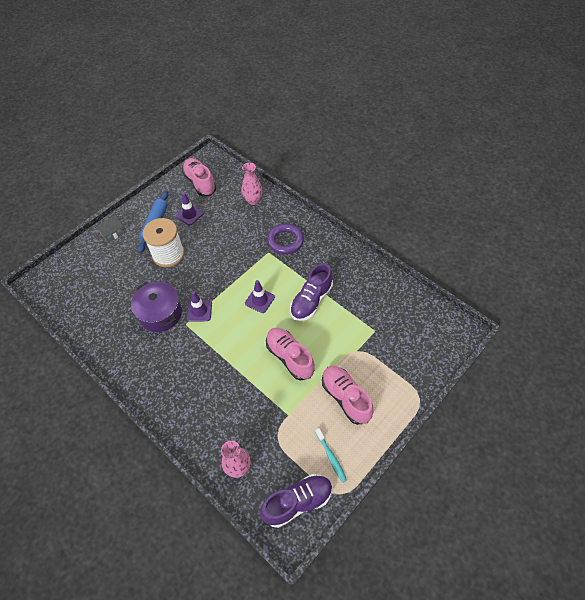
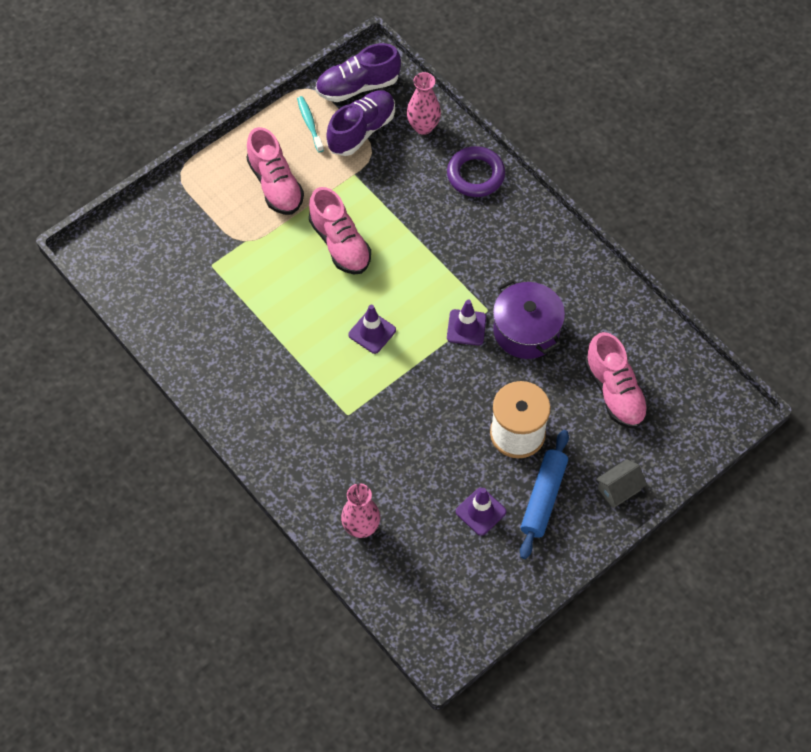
camera: 175 degrees left, 5 degrees up
pink shoe [182,158,216,196] -> pink shoe moved to [585,332,649,428]
purple ring [267,224,304,254] -> purple ring moved to [447,146,505,197]
purple shoe [290,263,333,321] -> purple shoe moved to [326,91,395,156]

